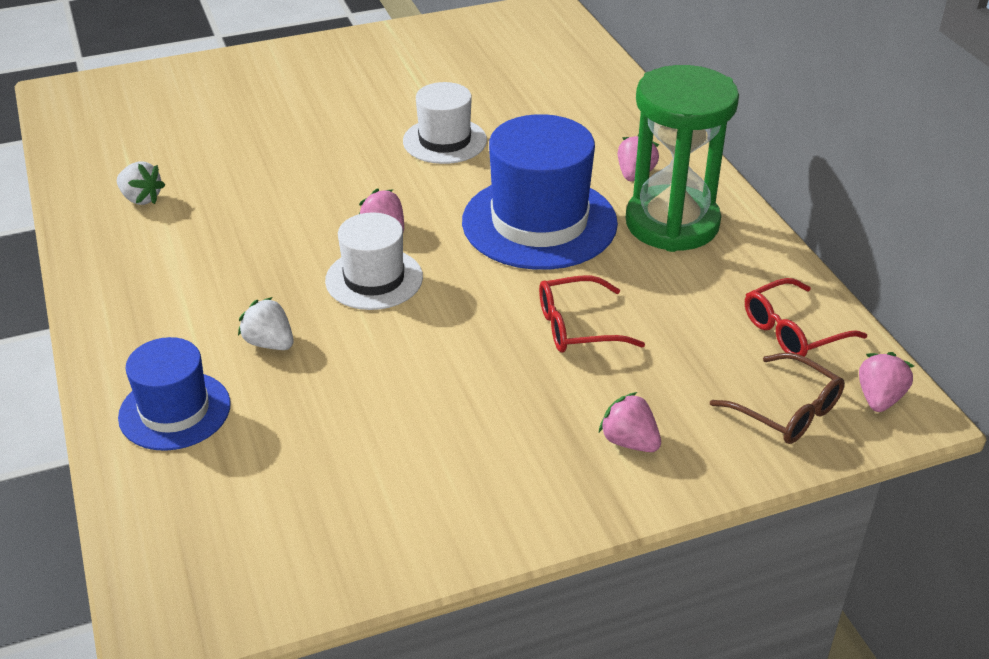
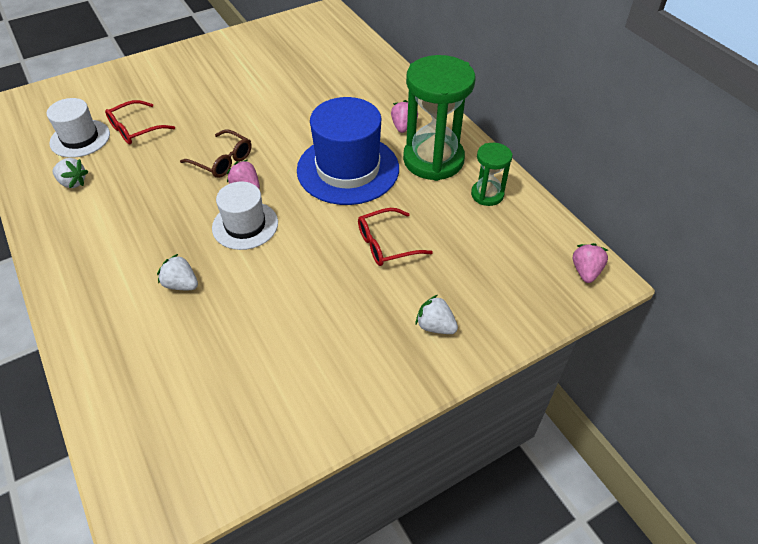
camera: 10 degrees left, 10 degrees up
blue hat [118,337,231,451] -> none
white hat [403,82,487,164] -> white hat moved to [47,98,110,158]
pink strawberry [599,392,661,452] -> white strawberry [416,295,458,334]
brown glasses [710,352,845,444] -> brown glasses moved to [180,130,252,178]
red glasses [745,278,867,357] -> red glasses moved to [105,100,175,145]
none -> green hourglass [471,143,512,206]

